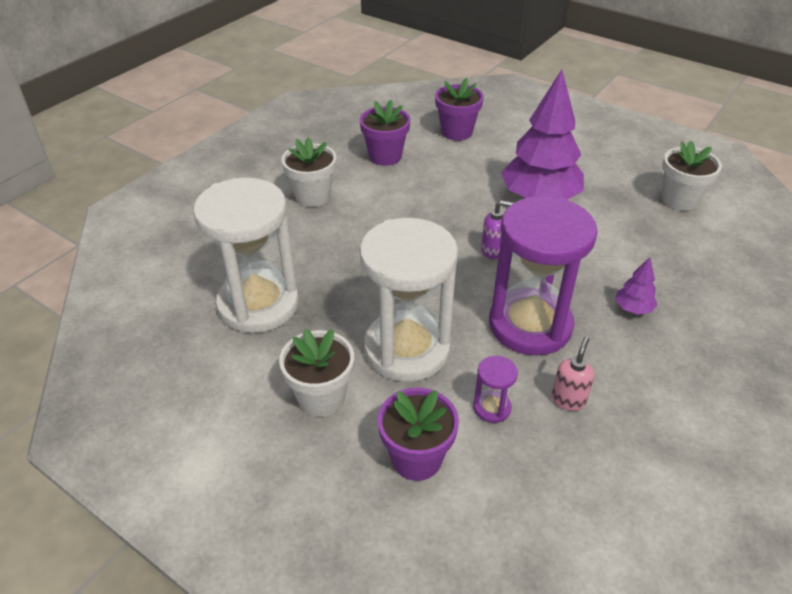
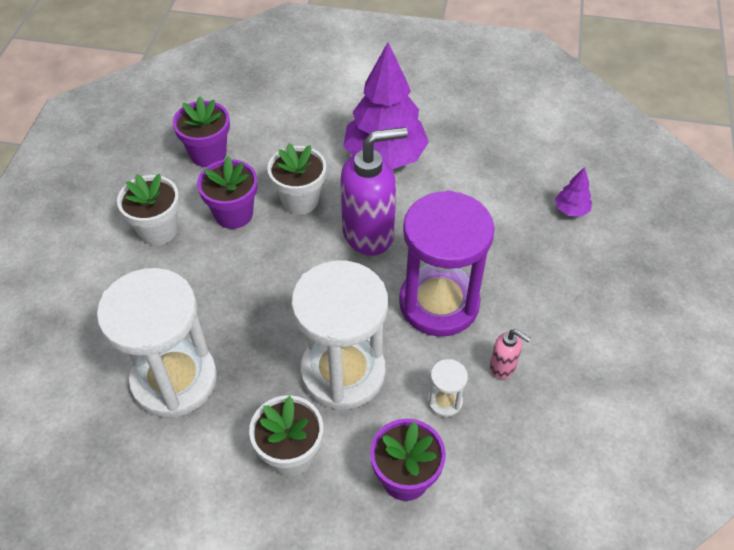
camera: 25 degrees left, 10 degrees up
purple flower pot [435,78,484,141] -> purple flower pot moved to [197,156,258,229]
purple hourglass [473,356,518,423] -> white hourglass [427,359,468,417]
purple soap dispenser [481,200,514,259] -> purple soap dispenser [340,127,408,256], size x2.19
pink soap dispenser [552,337,594,411] -> pink soap dispenser turned 120 degrees clockwise [490,329,531,379]
purple tree [615,257,657,314] -> purple tree moved to [555,167,592,217]
white flower pot [662,141,722,211] -> white flower pot moved to [267,143,326,214]

